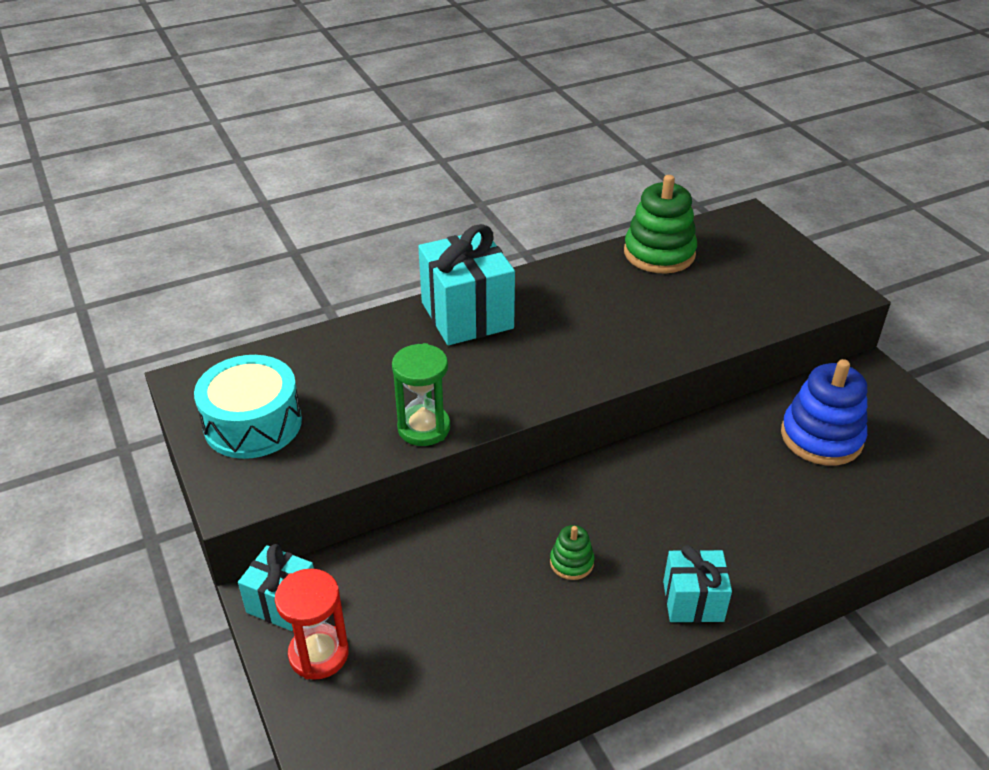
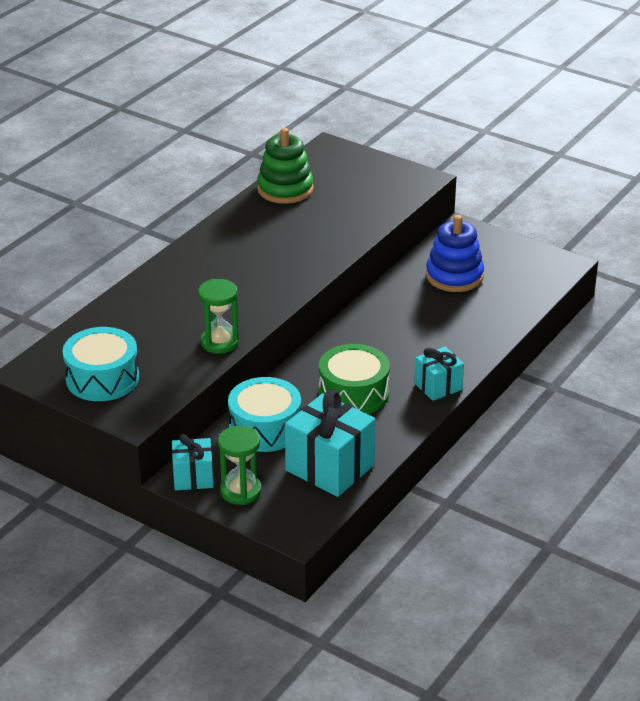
camera: 30 degrees left, 5 degrees down
red hourglass [275,569,349,680] -> green hourglass [218,426,261,505]
turquoise gift [418,224,515,345] -> turquoise gift moved to [285,390,376,497]
green stacking toy [550,525,594,580] -> green drum [319,344,390,414]
none -> turquoise drum [228,377,301,452]

